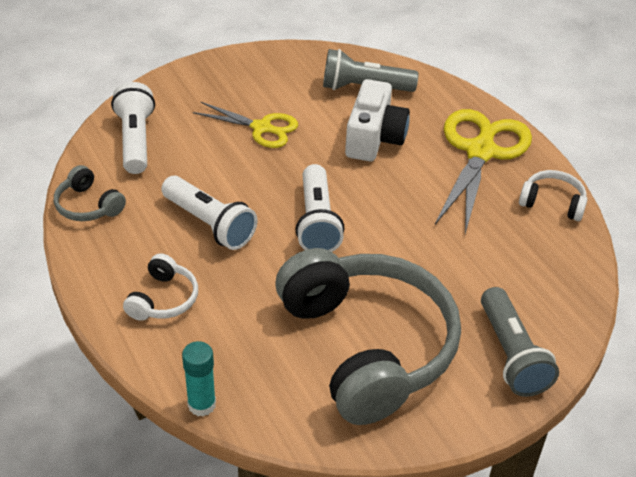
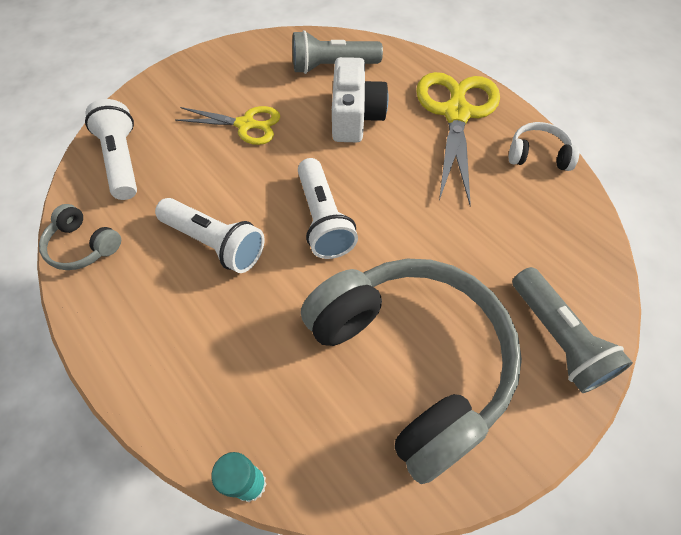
camera: 10 degrees left, 15 degrees up
white headphones [123,253,198,321] -> none

